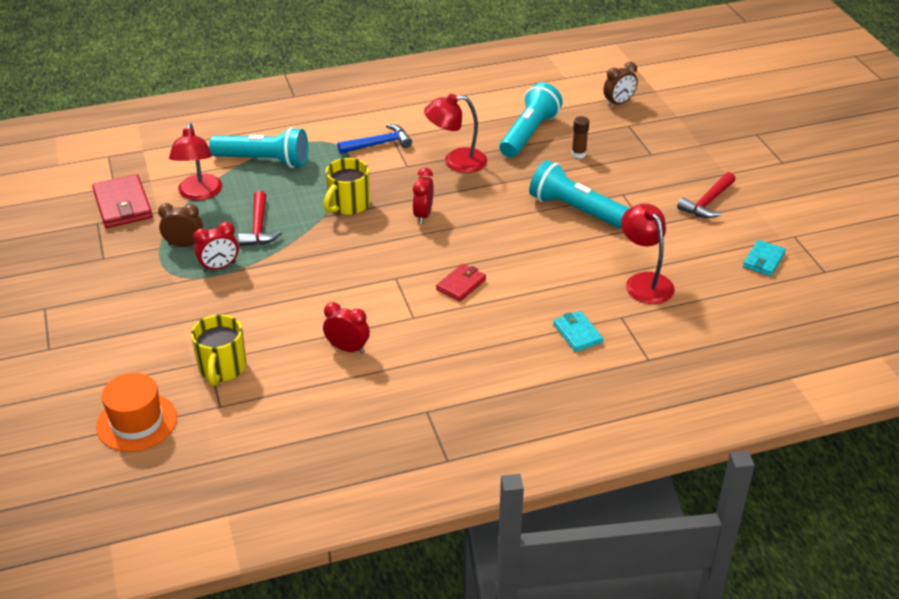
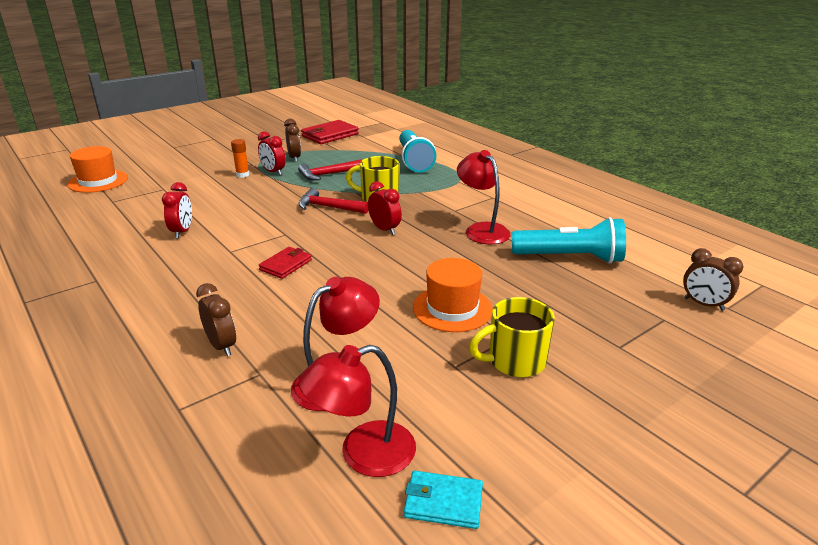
camera: 70 degrees right, 10 degrees down
red lamp [169,123,222,201] -> red lamp moved to [298,345,416,477]
yellow mug [191,314,246,386] -> yellow mug moved to [469,297,555,377]
blue hammer [337,124,412,154] -> none
red clock [413,167,434,224] -> red clock turned 60 degrees clockwise [368,181,402,235]
red wallet [436,264,486,302] -> red wallet turned 75 degrees counterclockwise [259,247,312,279]
turquoise flashlight [529,160,629,228] -> orange hat [413,258,493,332]
turquoise wallet [553,311,603,352] -> brown clock [196,283,236,356]
brown glue stick [572,116,589,159] -> none
red hammer [677,172,736,218] -> red hammer moved to [299,188,368,214]
none -> orange glue stick [231,139,249,178]

